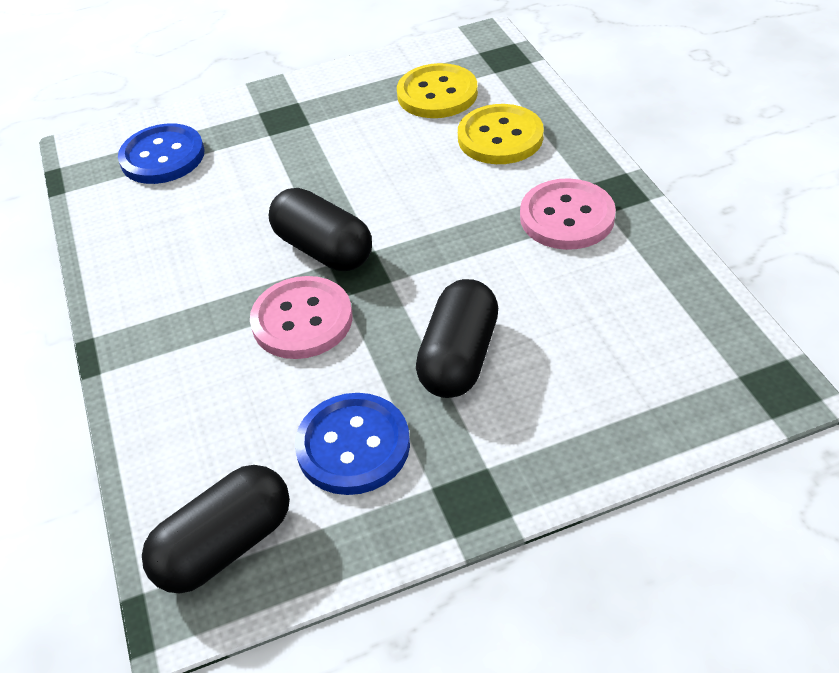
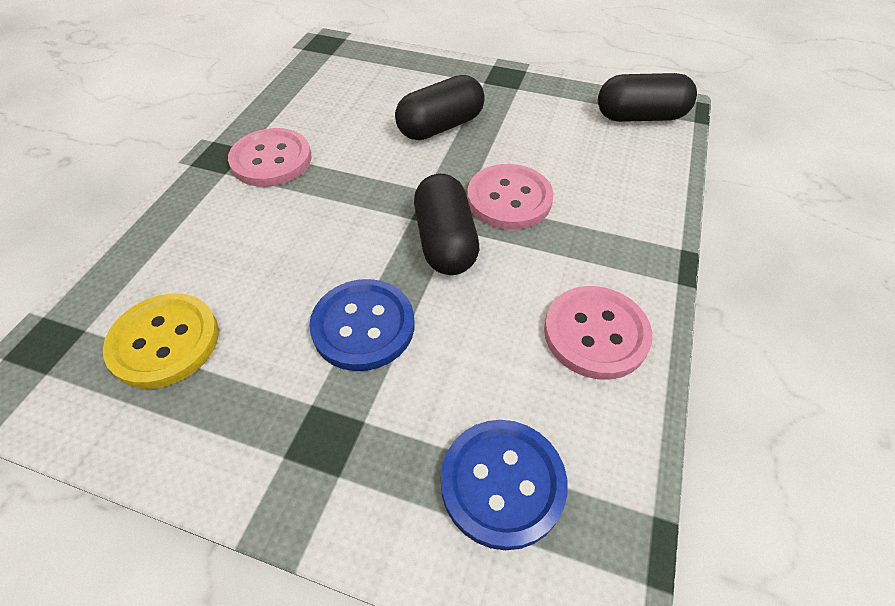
camera: 145 degrees left, 5 degrees up
blue button [295,393,410,495] -> blue button moved to [309,279,414,371]
yellow button [458,104,544,164] -> none
none -> pink button [544,286,652,380]

